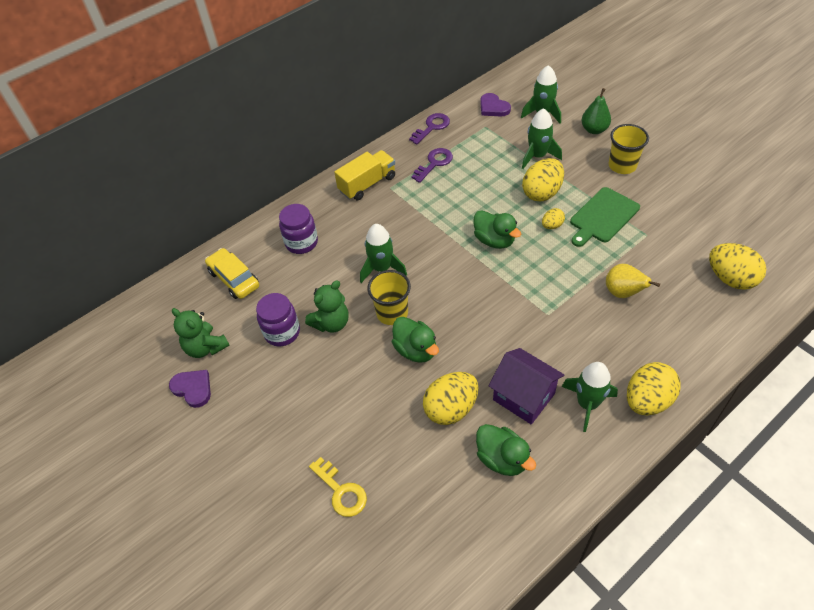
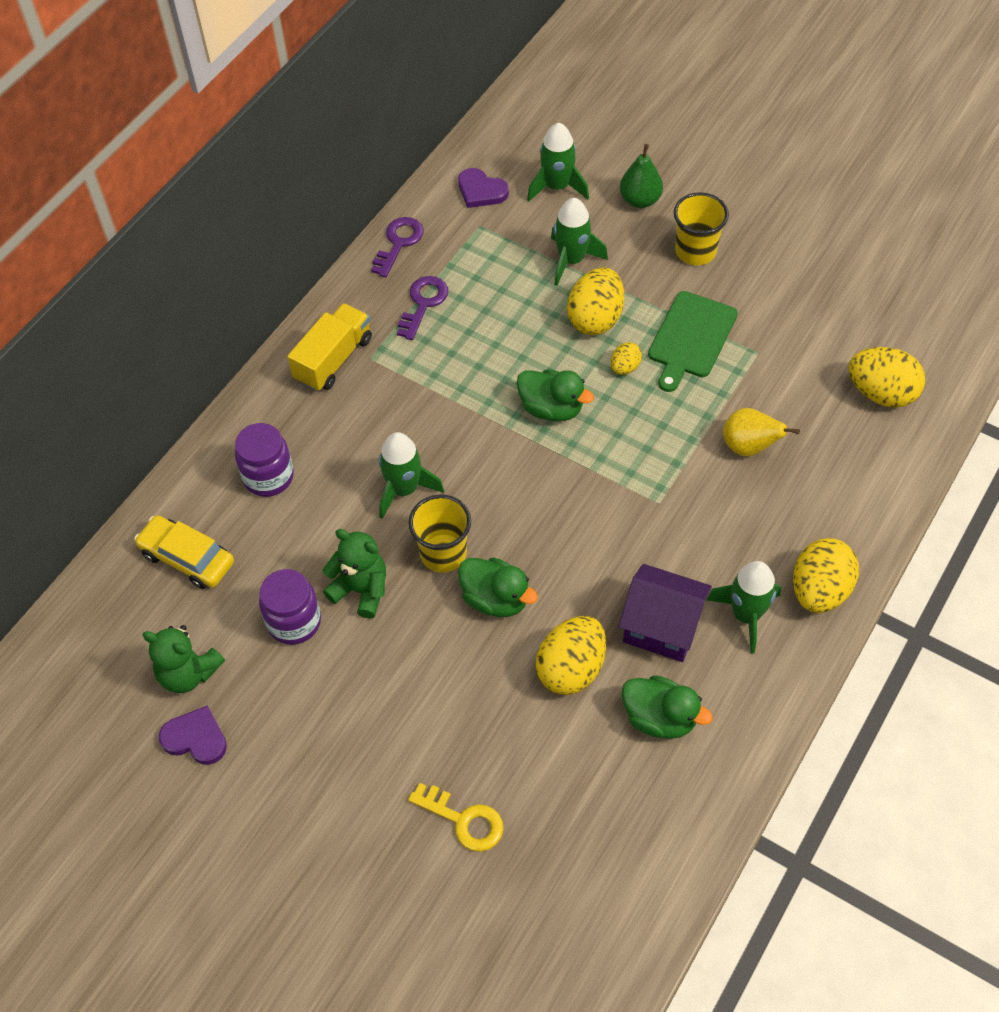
camera: 20 degrees left, 5 degrees up
green teddy bear [305,281,349,333] -> green teddy bear turned 90 degrees counterclockwise [323,529,386,619]

